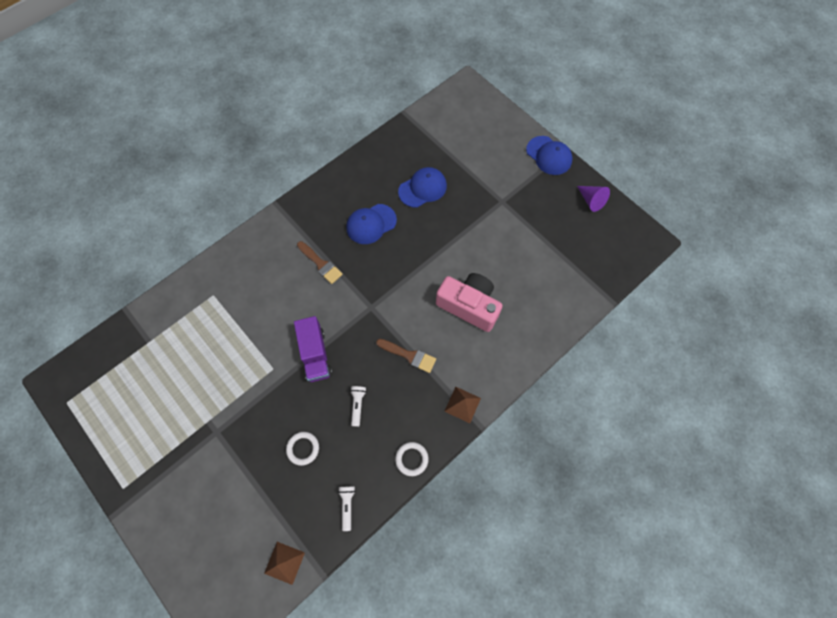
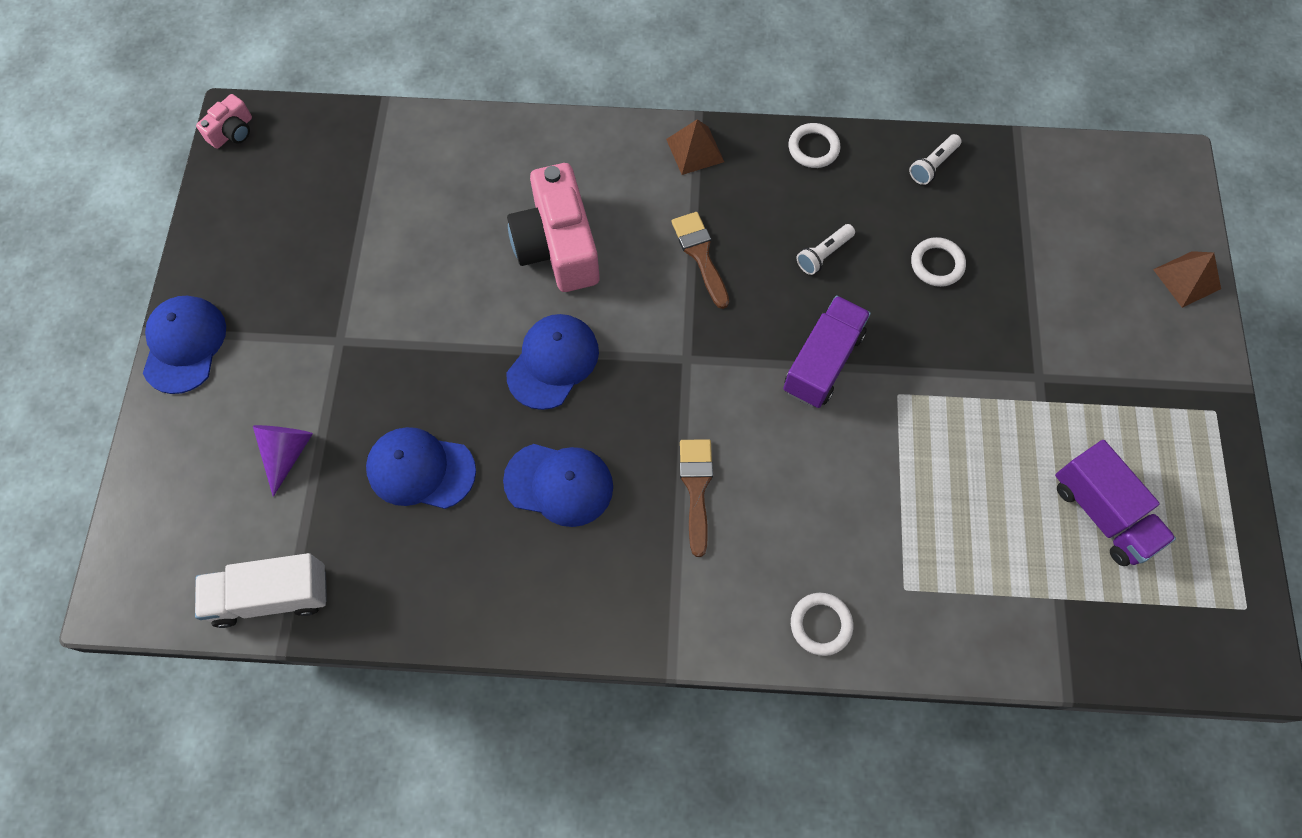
camera: 135 degrees left, 0 degrees up
brown pyramid [264,542,305,585] -> brown pyramid moved to [1153,251,1221,308]
purple cone [577,186,610,212] -> purple cone moved to [253,425,313,497]
none -> white truck [195,553,327,628]
none -> pink camera [196,94,252,149]
none -> blue cap [506,314,599,410]
none -> white ring [791,593,853,656]
none -> purple truck [1055,440,1176,566]

